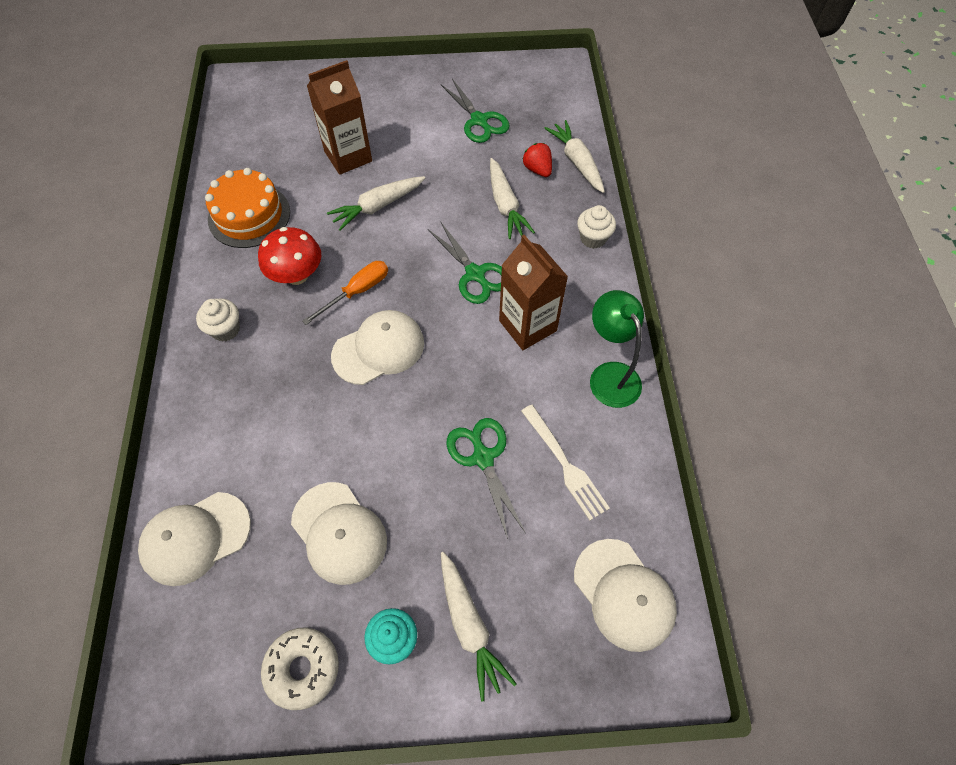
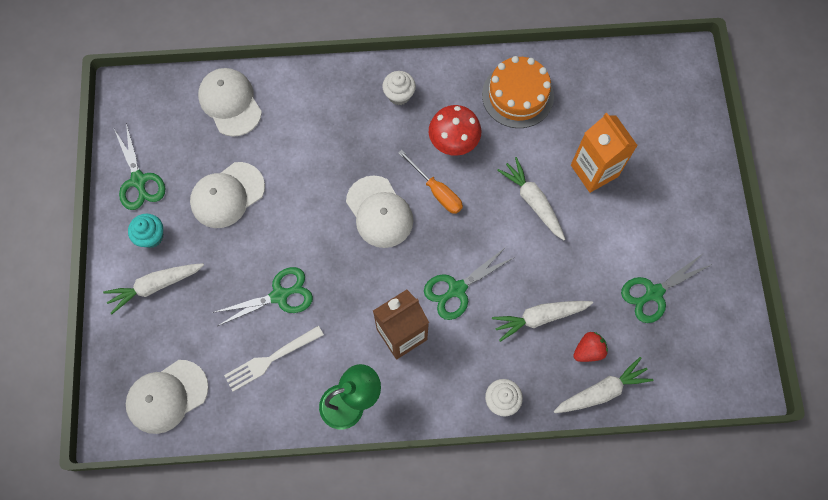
camera: 90 degrees right, 10 degrees up
white donut [261,628,339,710] -> green scissors [114,123,166,210]
brown carton [307,60,372,175] -> orange carton [571,113,638,193]

